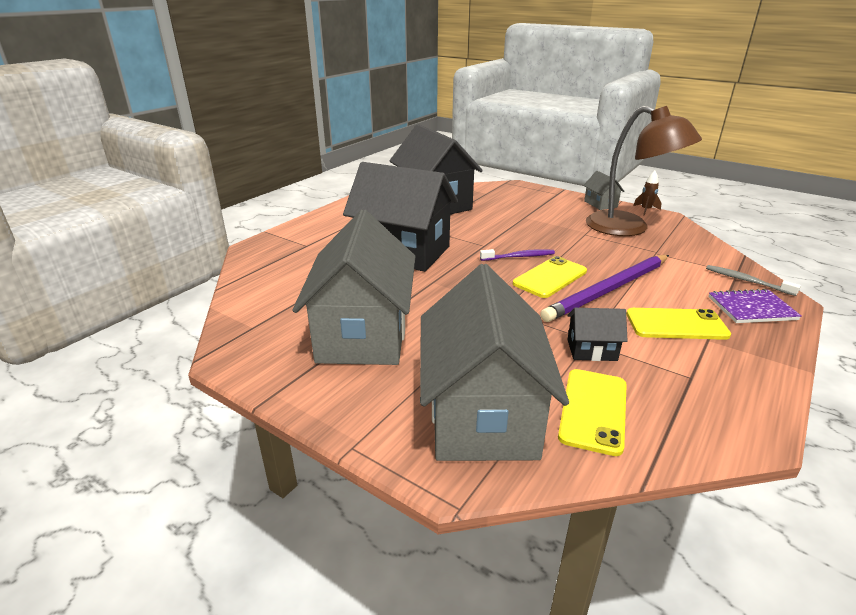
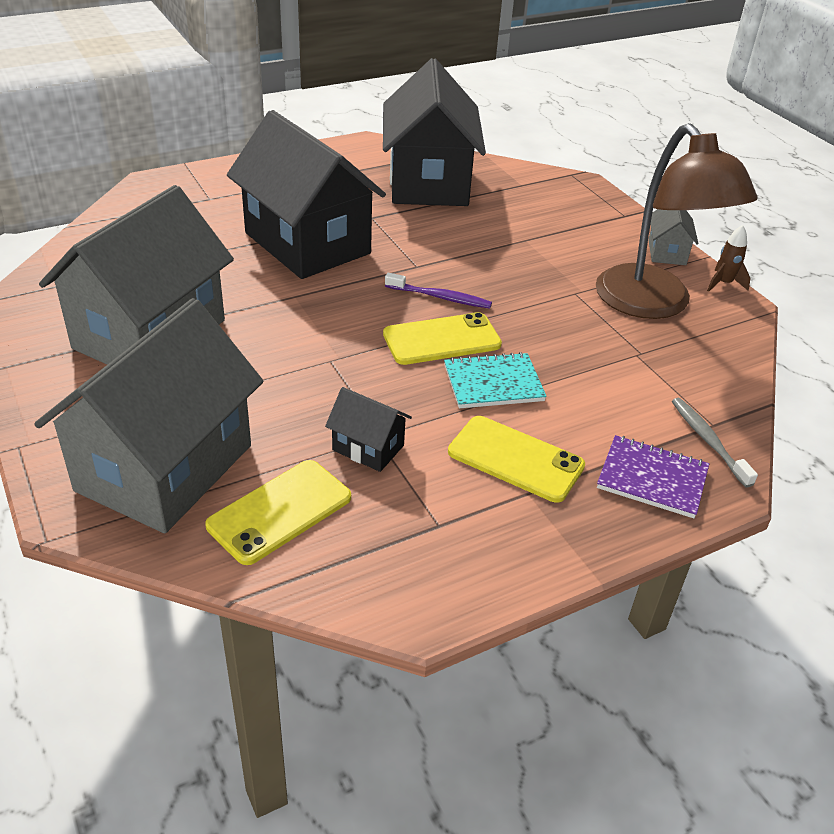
camera: 25 degrees right, 10 degrees up
purple pencil [540,255,669,322] -> turquoise notebook [444,352,547,408]

